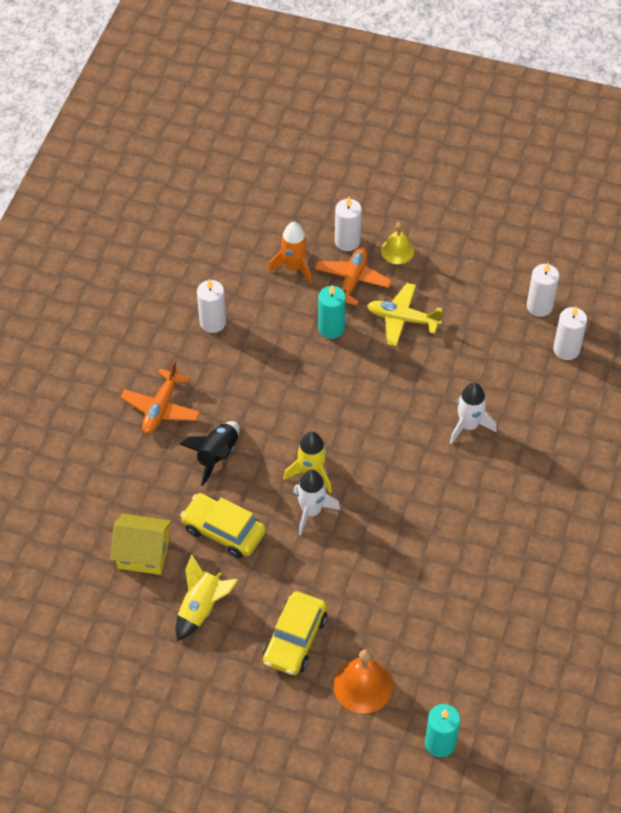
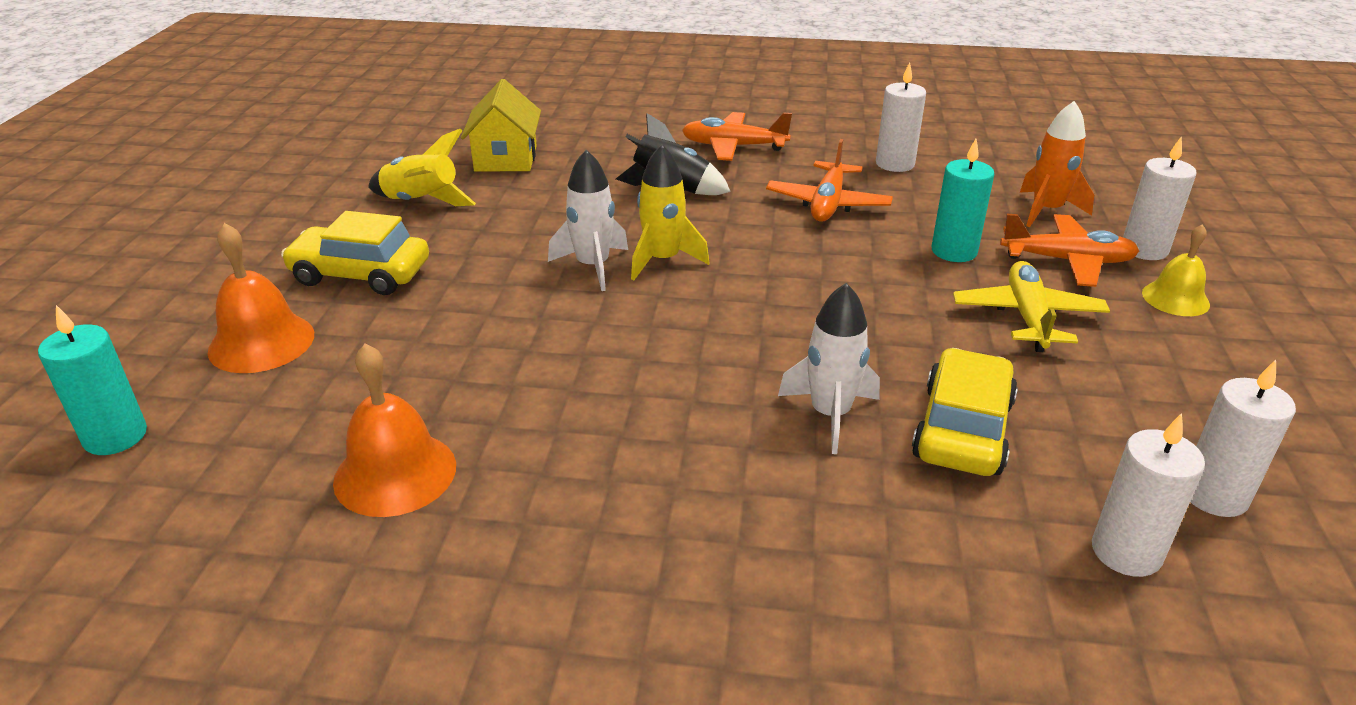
camera: 80 degrees right, 20 degrees down
yellow car [180,493,266,558] -> yellow car moved to [912,348,1018,476]
none -> orange bell [333,344,456,517]
none -> orange plane [766,139,893,221]

